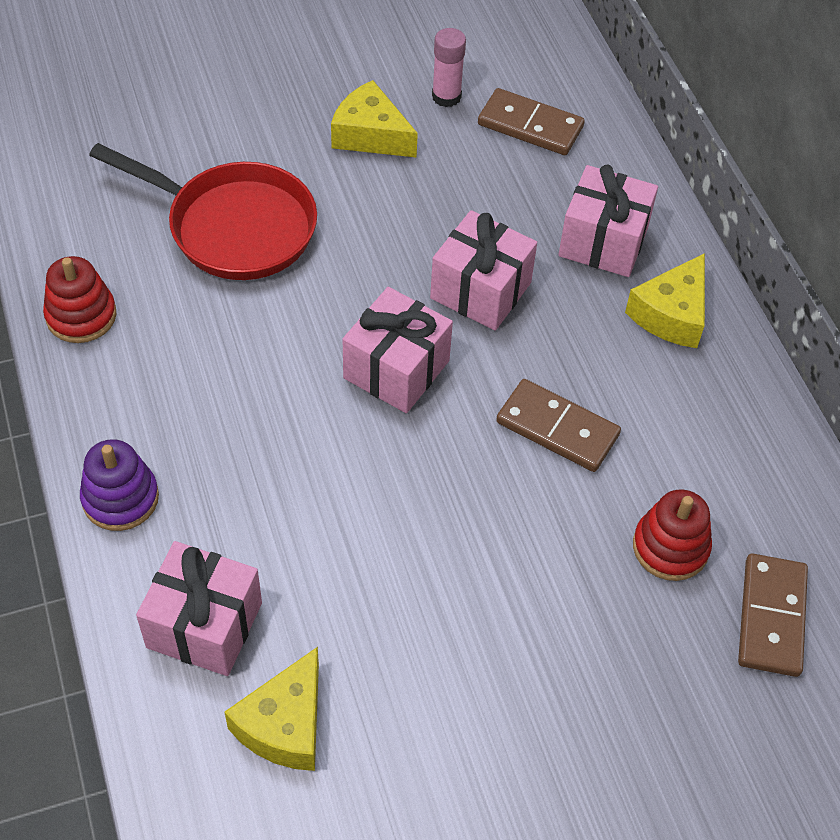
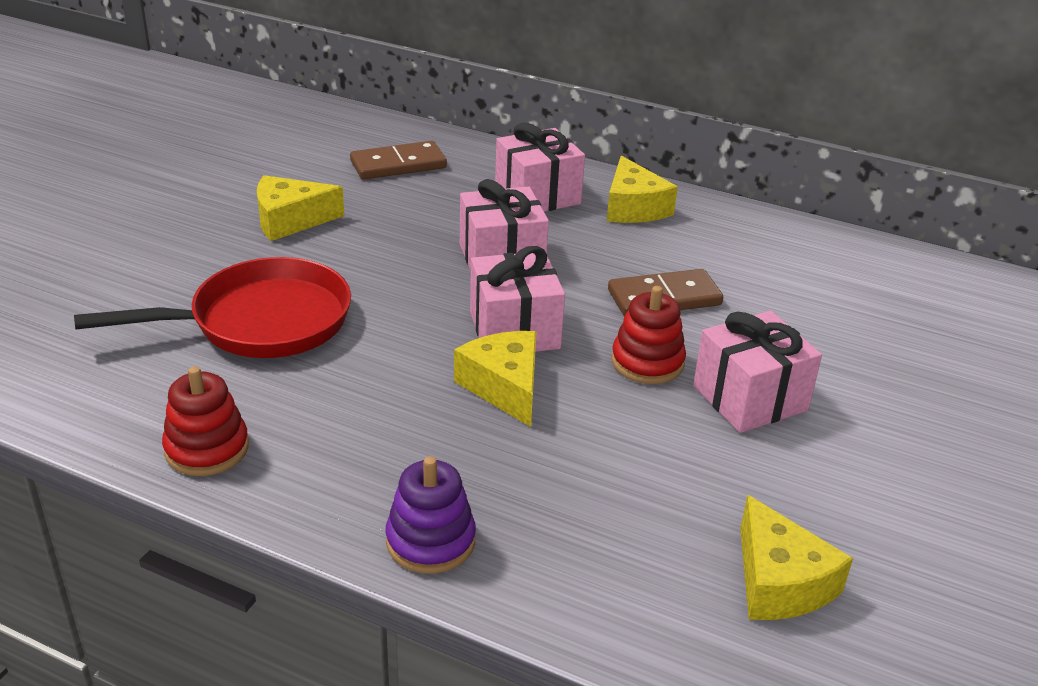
camera: 45 degrees left, 20 degrees down
pink gift [136,541,262,676] -> pink gift moved to [693,311,822,433]
pink glue stick [432,28,466,107] -> none
red stacking toy [633,489,712,581] -> red stacking toy moved to [612,286,686,384]
brown domino [738,553,808,677] -> none
none -> yellow cheese [454,331,537,427]

